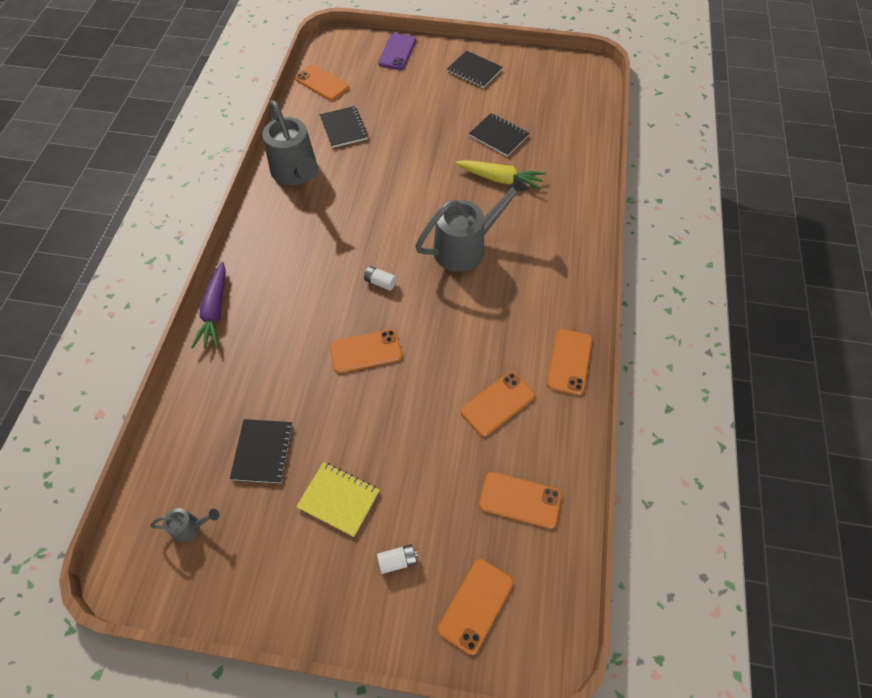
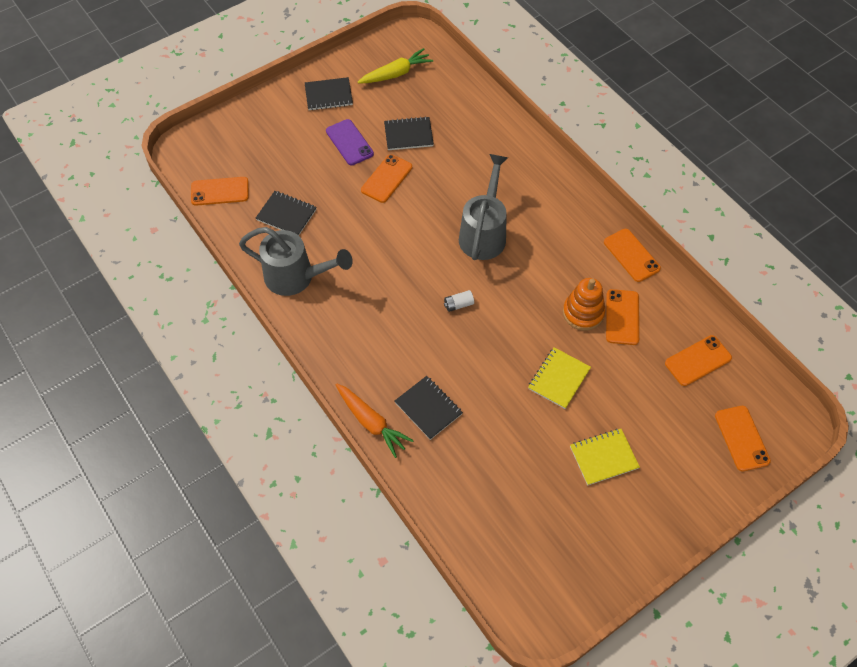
camera: 45 degrees left, 0 degrees up
grey watering can [150,508,219,542] -> none
purple carrot [191,262,226,349] -> orange carrot [336,384,414,458]
black notebook [230,419,293,483] -> black notebook moved to [395,376,463,440]
orange phone [329,329,402,373] -> orange phone moved to [361,154,412,203]
white battery [377,544,418,574] -> none
purple phone [378,33,416,70] -> purple phone moved to [326,119,374,165]
yellow carrot [455,160,545,190] -> yellow carrot moved to [358,48,433,83]
none -> yellow notebook [528,347,591,409]
none -> orange stacking toy [563,278,605,331]

